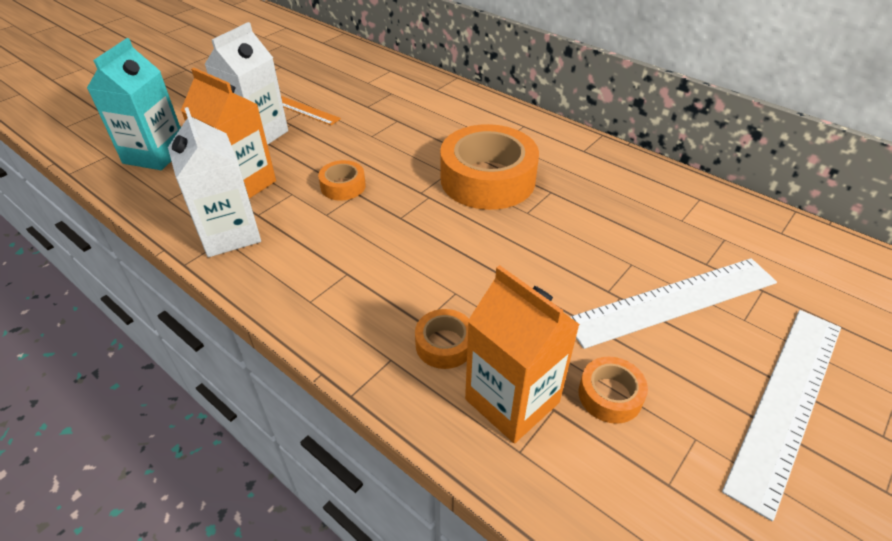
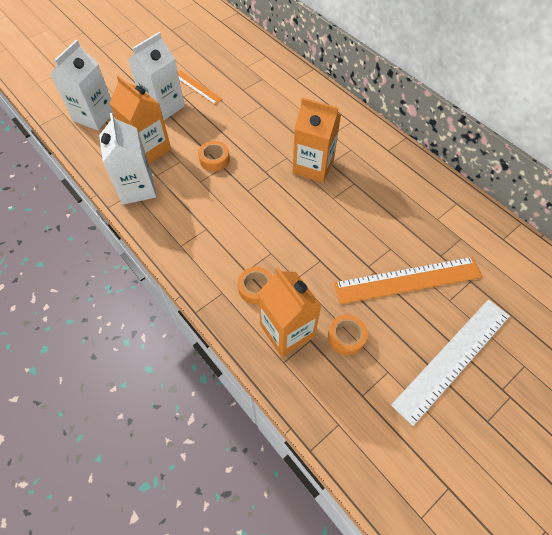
camera: 10 degrees right, 15 degrees up
turquoise carton [87,38,181,170] -> white carton [50,40,114,130]
orange tape [440,124,539,210] -> orange carton [293,98,341,183]
white ruler [570,258,777,349] -> orange ruler [334,257,483,305]

